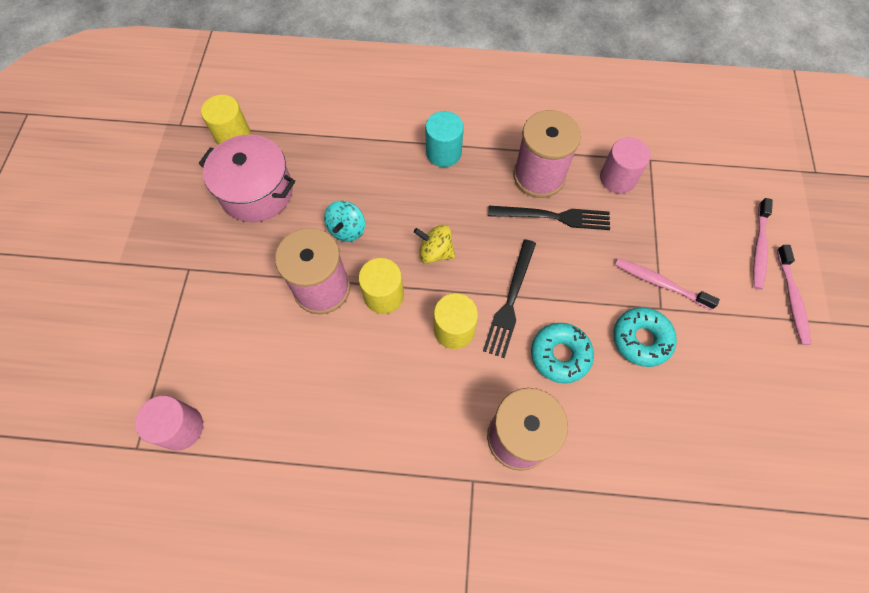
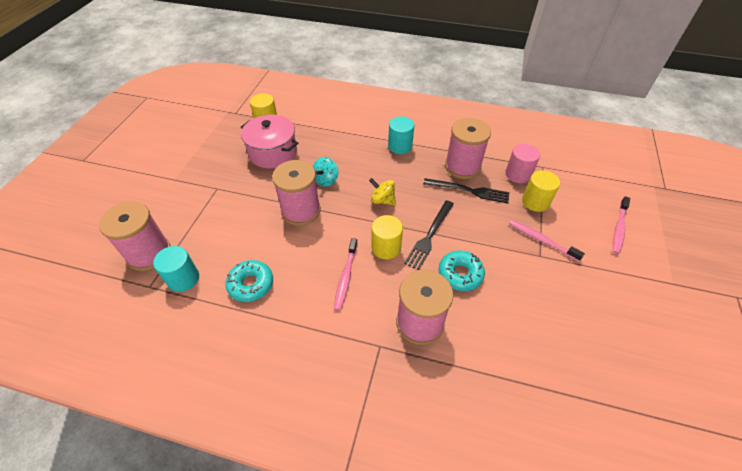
camera: 10 degrees right, 15 degrees down
pink cylinder [135,395,203,450] -> turquoise cylinder [153,246,199,292]
yellow cylinder [358,258,404,314] -> yellow cylinder moved to [522,170,560,212]
turquoise donut [613,307,677,367] -> turquoise donut moved to [225,260,273,302]
pink toothbrush [777,245,811,345] -> pink toothbrush moved to [334,238,358,311]
none -> pink spool [99,201,171,271]

